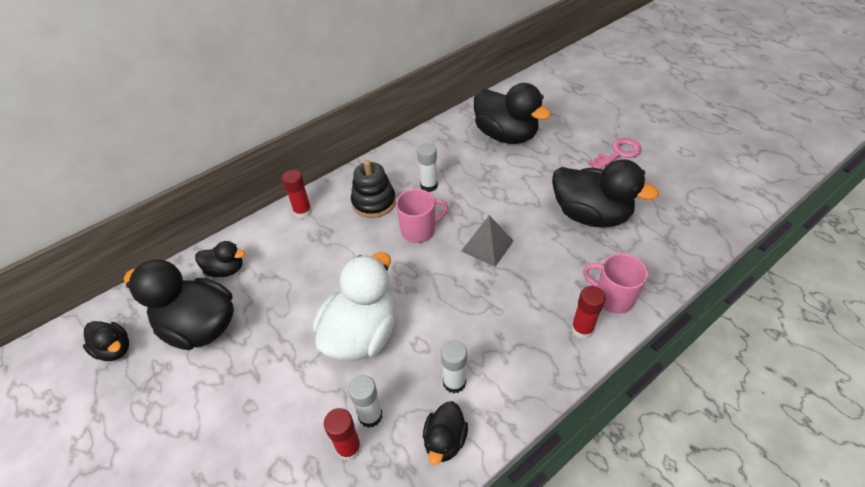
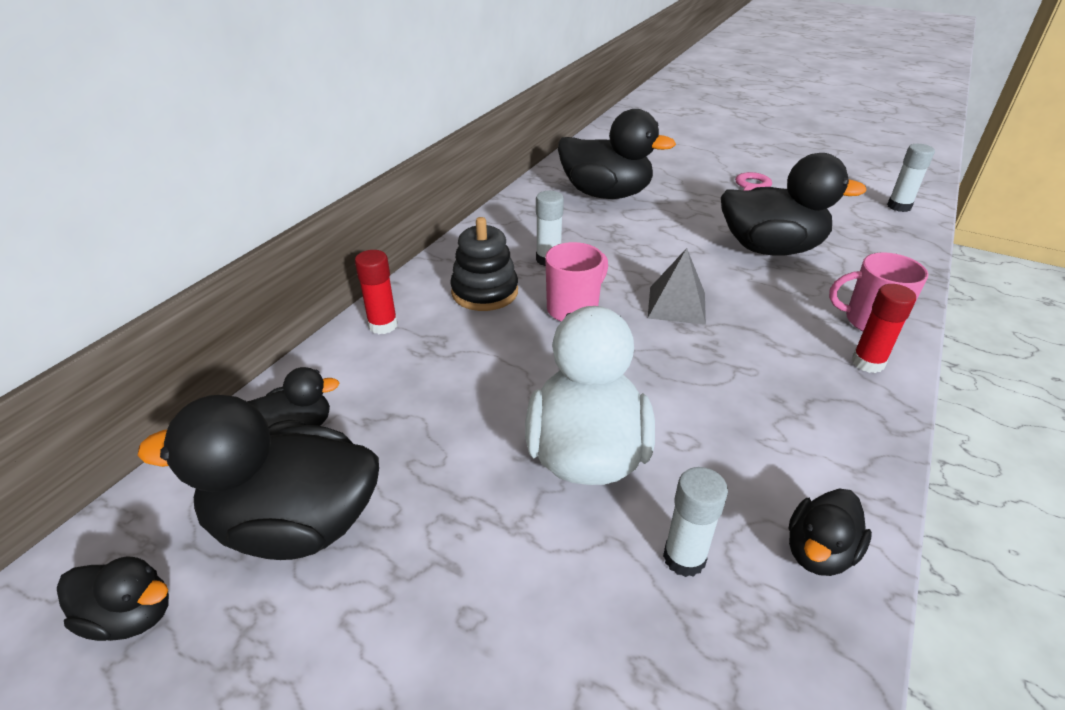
camera: 25 degrees left, 10 degrees down
red glue stick [324,408,362,461] -> none
black duck [423,401,468,465] -> black duck turned 45 degrees clockwise [789,488,872,576]
white glue stick [441,340,467,393] -> white glue stick moved to [887,144,935,212]

